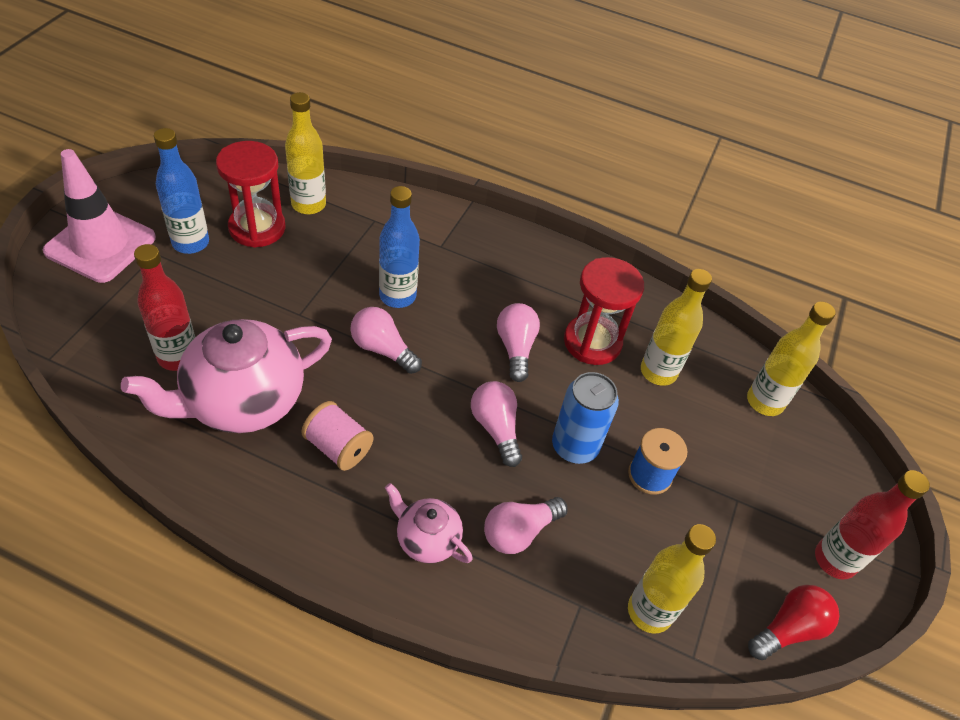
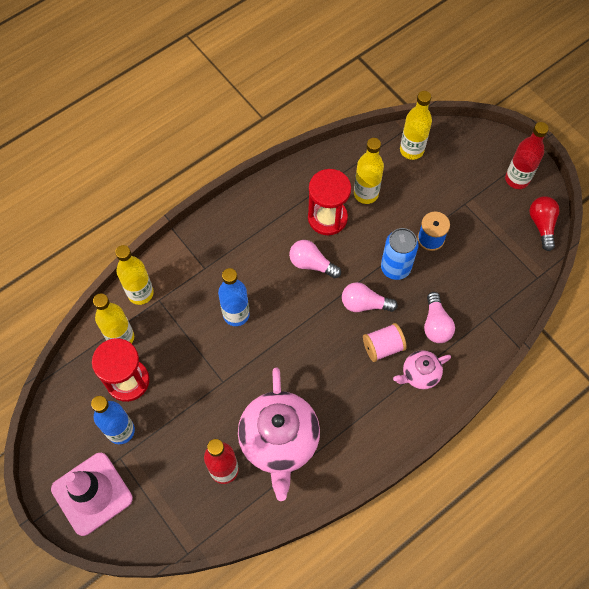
camera: 55 degrees left, 15 degrees up
pink spool [301,401,373,471] -> pink spool moved to [363,323,407,362]
pink light bulb [350,307,422,374] -> none
yellow bottle [628,524,716,634] -> yellow bottle moved to [115,245,154,305]

